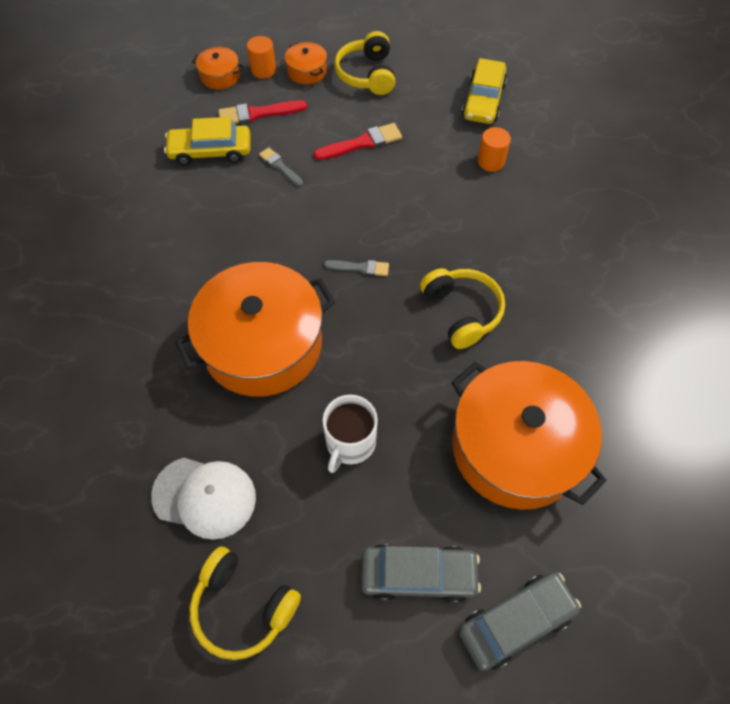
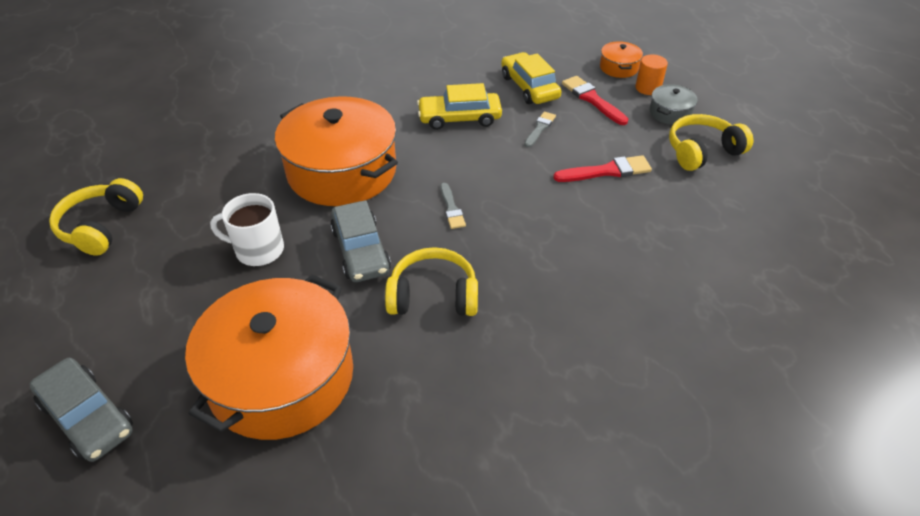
camera: 70 degrees right, 15 degrees down
white cap [151,458,256,540] -> none
orange pot [285,42,327,84] -> grey pot [649,84,698,125]
red brush [313,123,402,160] -> red brush turned 60 degrees counterclockwise [553,155,652,182]
grey car [361,544,481,603] -> grey car moved to [330,200,391,282]
yellow headphones [420,268,505,349] -> yellow headphones turned 135 degrees counterclockwise [385,247,478,316]
yellow car [462,58,507,124] -> yellow car moved to [417,83,502,130]
orange cylinder [477,127,511,172] -> none

